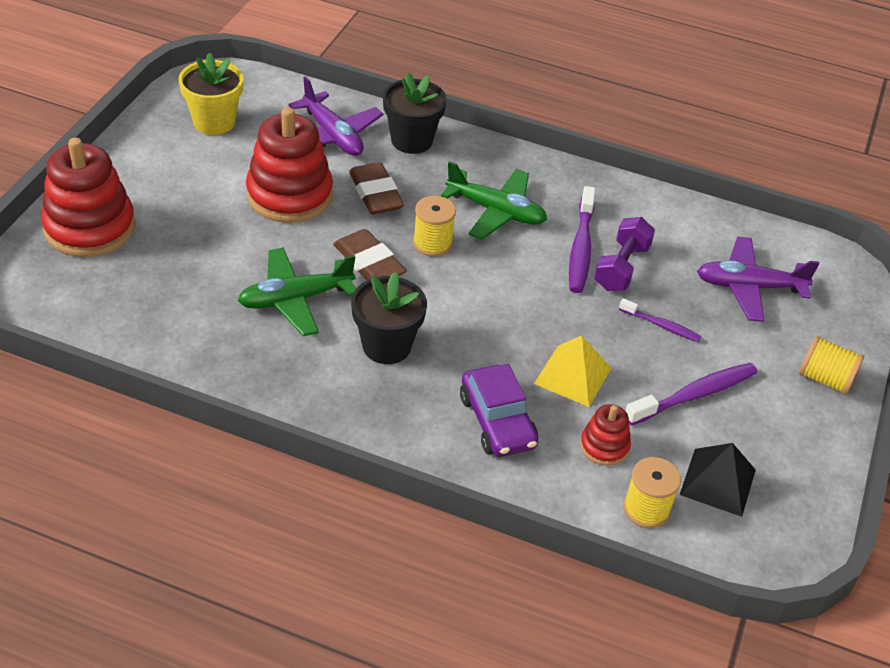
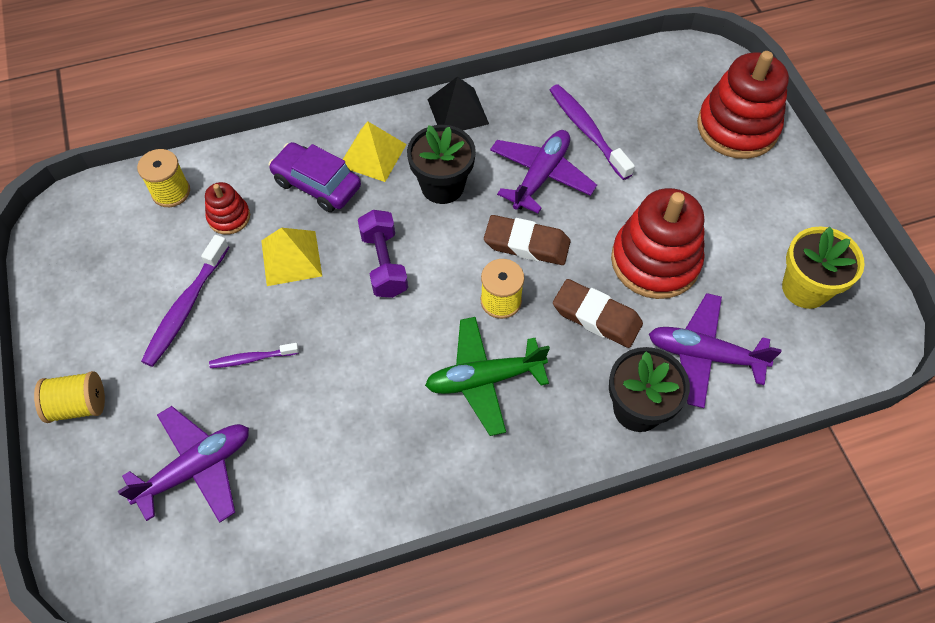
camera: 145 degrees right, 15 degrees up
green plane [238,247,356,336] -> purple plane [490,130,597,214]
purple toothbrush [569,186,596,293] -> purple toothbrush moved to [550,84,635,180]
purple dumbbell [594,217,655,291] -> purple dumbbell moved to [358,210,408,298]
black pyramid [680,443,756,517] -> black pyramid moved to [427,76,489,130]
none -> yellow pyramid [343,121,407,182]

